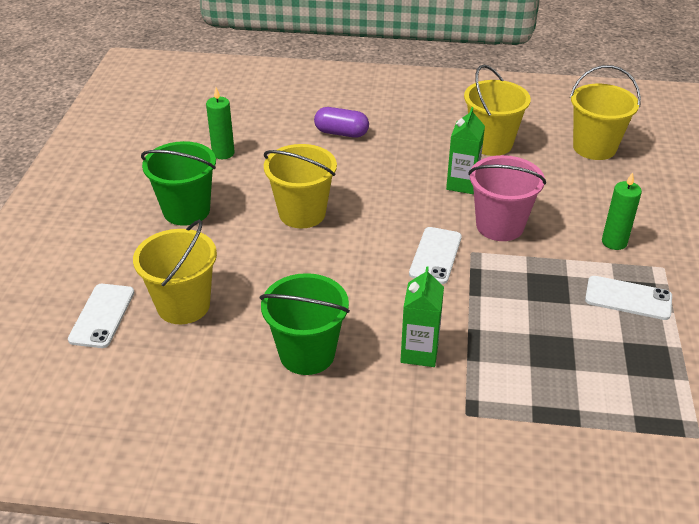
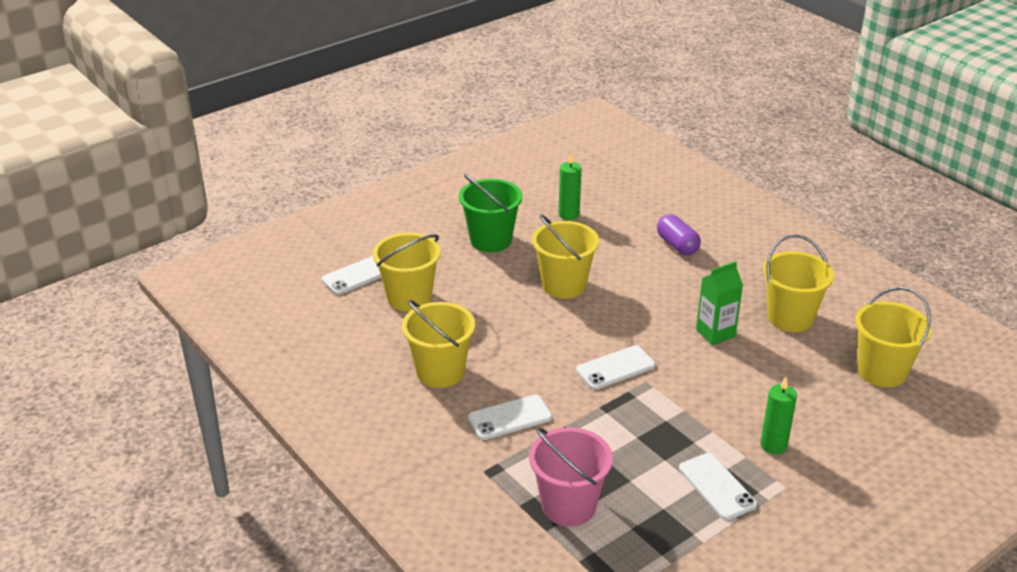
camera: 45 degrees right, 5 degrees down
green bucket [260,273,350,375] -> yellow bucket [402,300,475,388]
green carton [400,266,444,367] -> white phone [468,395,552,440]
pink bucket [468,155,546,241] -> pink bucket moved to [529,427,613,526]

